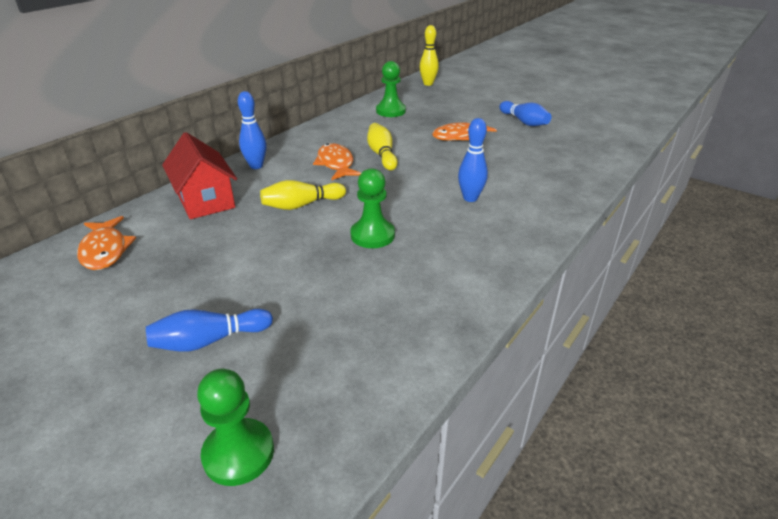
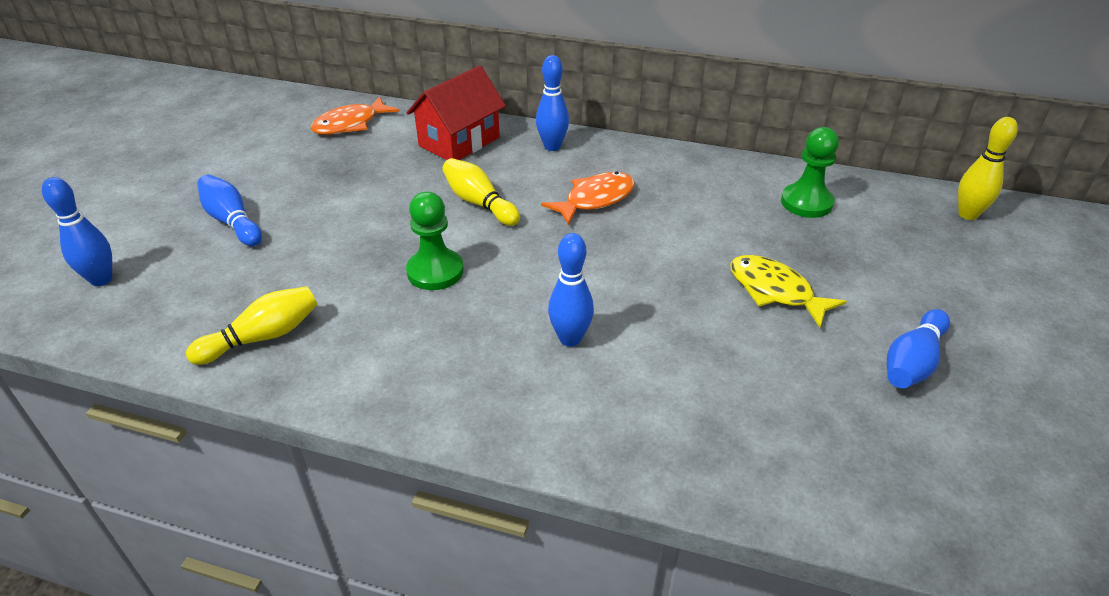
camera: 70 degrees right, 5 degrees up
green pawn [197,369,274,486] -> blue bowling pin [42,177,112,286]
yellow bowling pin [367,123,398,170] -> yellow bowling pin moved to [186,286,317,365]
orange fish [432,122,497,141] -> yellow fish [730,255,847,327]

